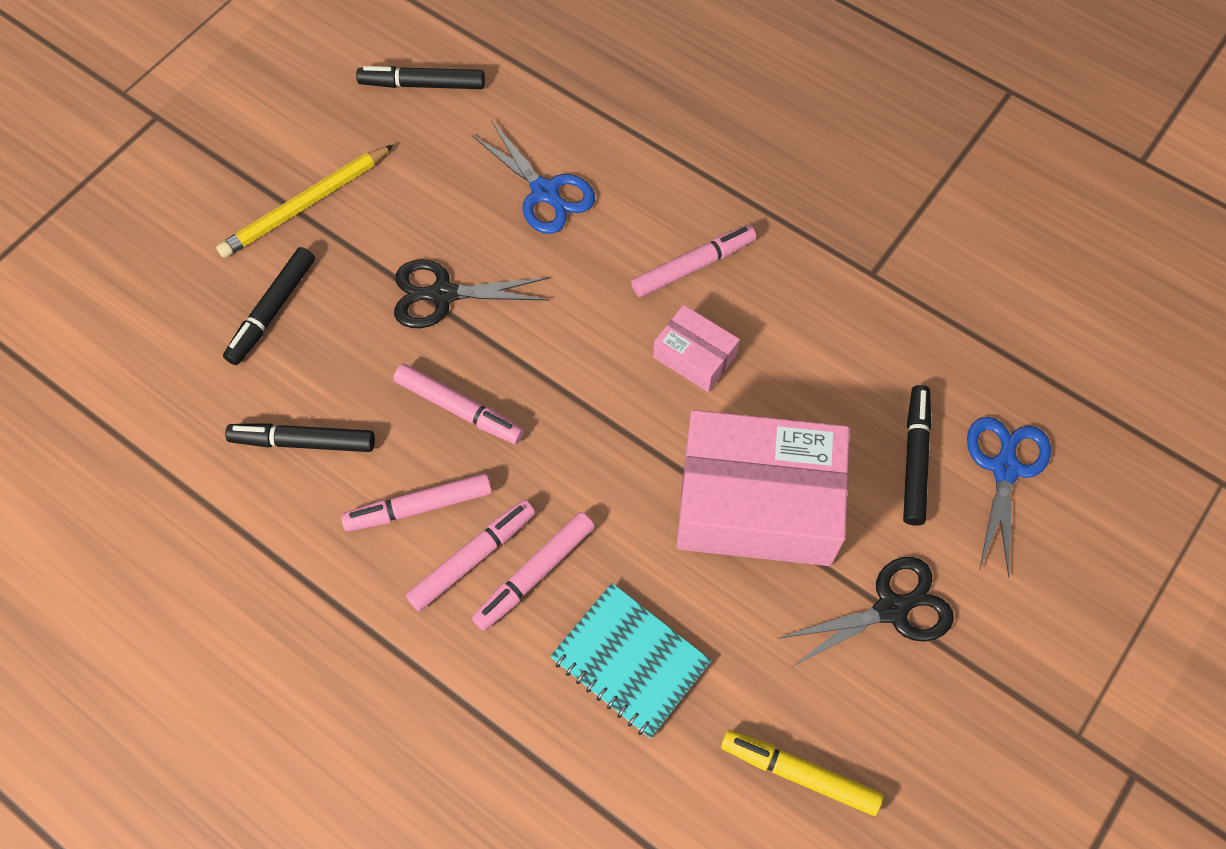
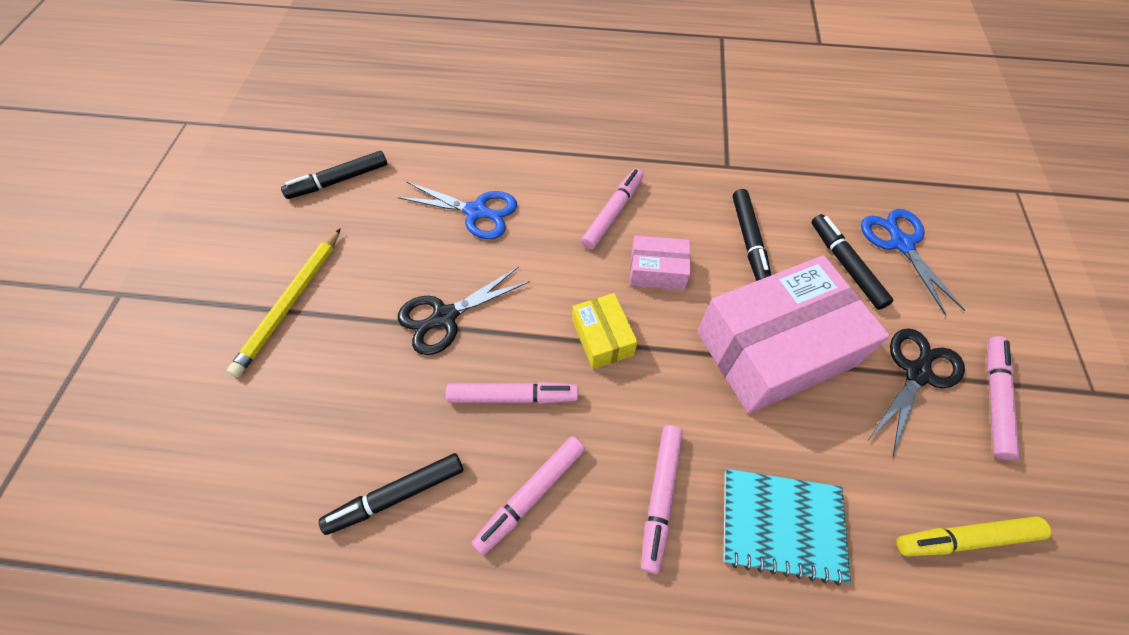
camera: 30 degrees left, 5 degrees down
black marker [223,247,315,365] -> black marker moved to [733,189,771,281]
pink marker [406,500,535,611] -> pink marker moved to [987,336,1019,460]
none -> yellow box [572,293,638,369]

